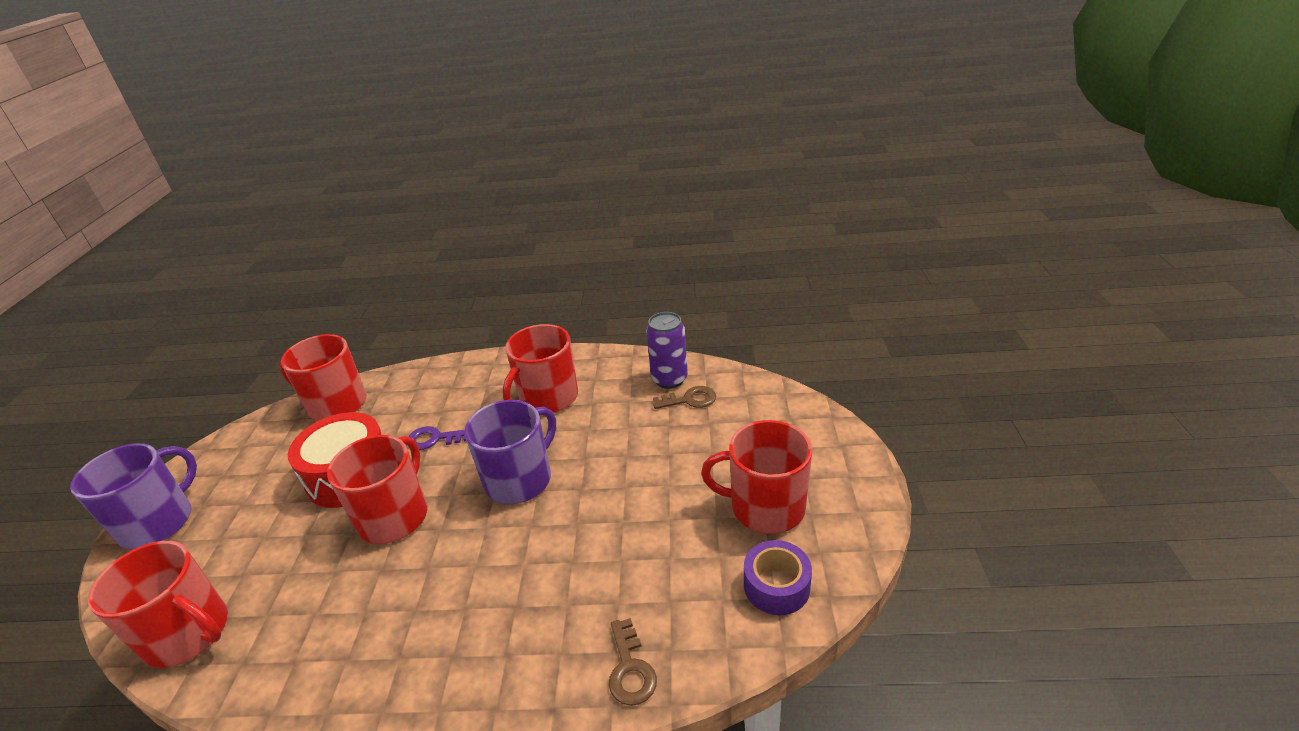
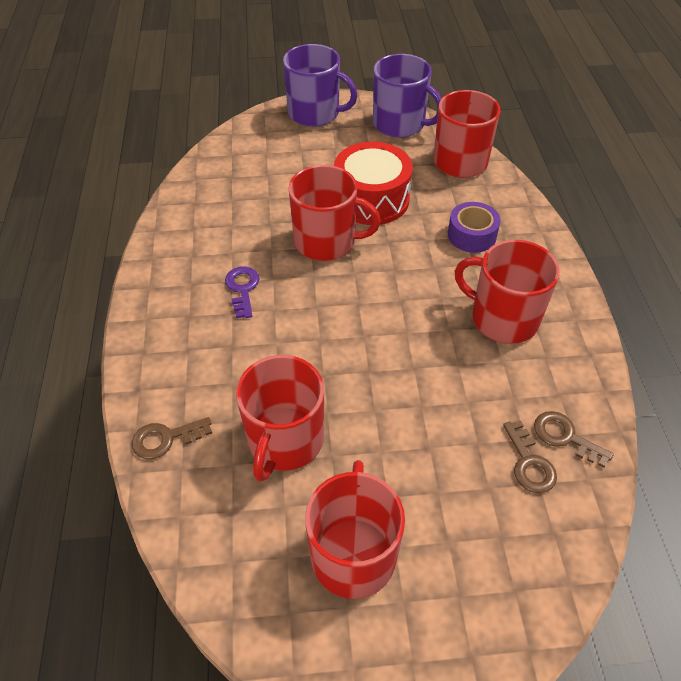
camera: 80 degrees right, 15 degrees up
red mug [88,541,228,668] -> red mug moved to [236,355,324,482]
purple key [408,426,466,450] -> purple key moved to [225,266,260,318]
purple mug [464,400,556,504] -> purple mug moved to [373,54,442,138]
purple can [646,312,688,389] -> brown key [534,411,614,468]
purple tape [744,540,812,615] -> purple tape moved to [448,202,501,253]

